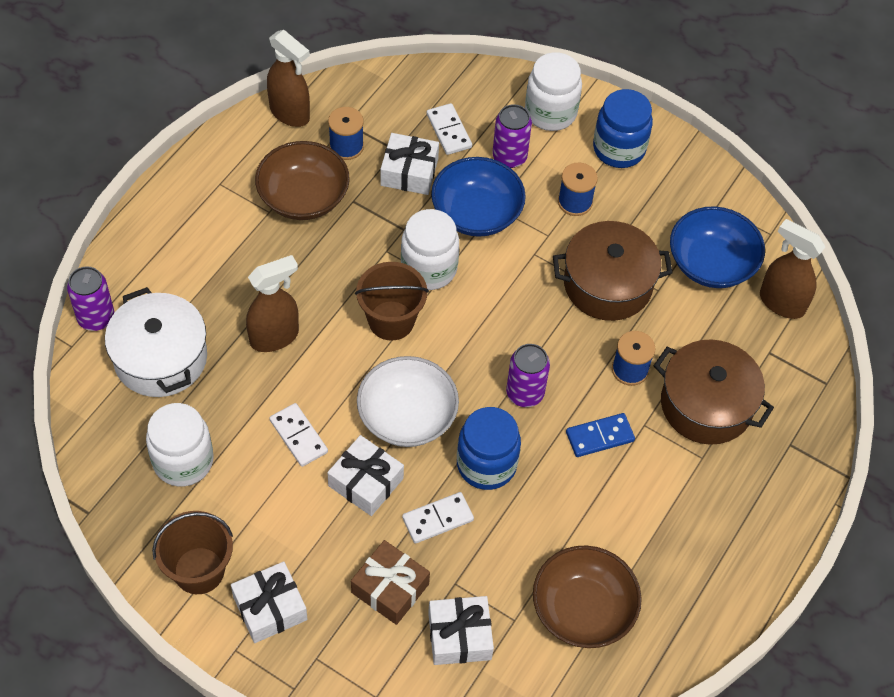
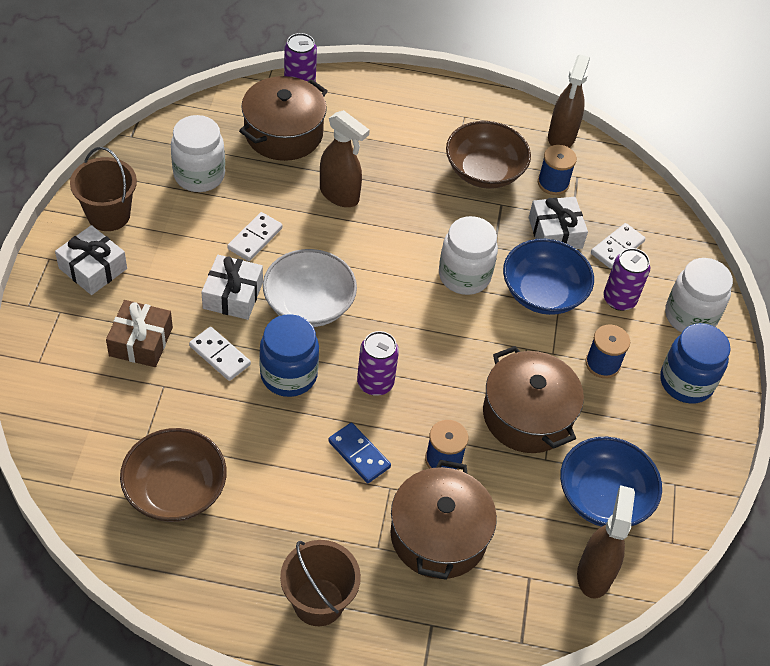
camera: 65 degrees right, 5 degrees down
white pot [105,287,207,397] -> brown pot [239,76,327,161]
brown bucket [355,262,429,341] -> brown bucket moved to [280,540,361,626]
white gift [428,596,494,665] -> none

